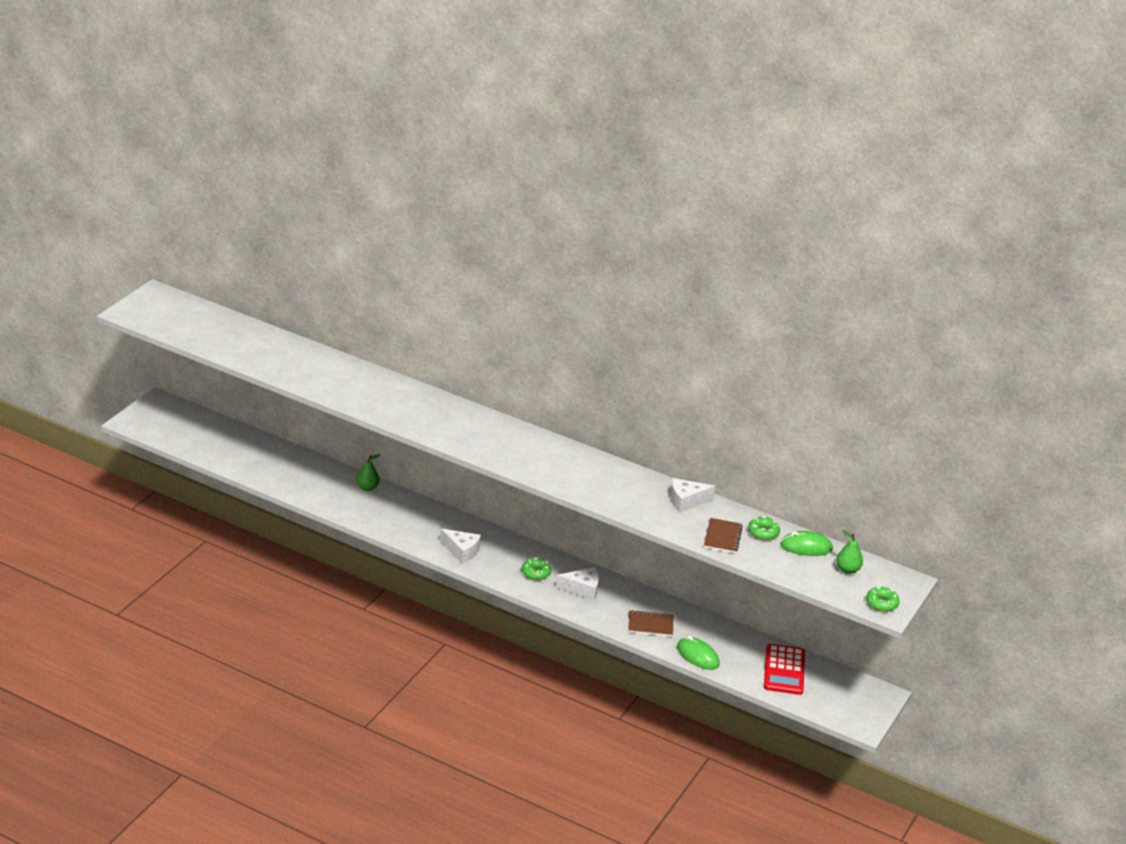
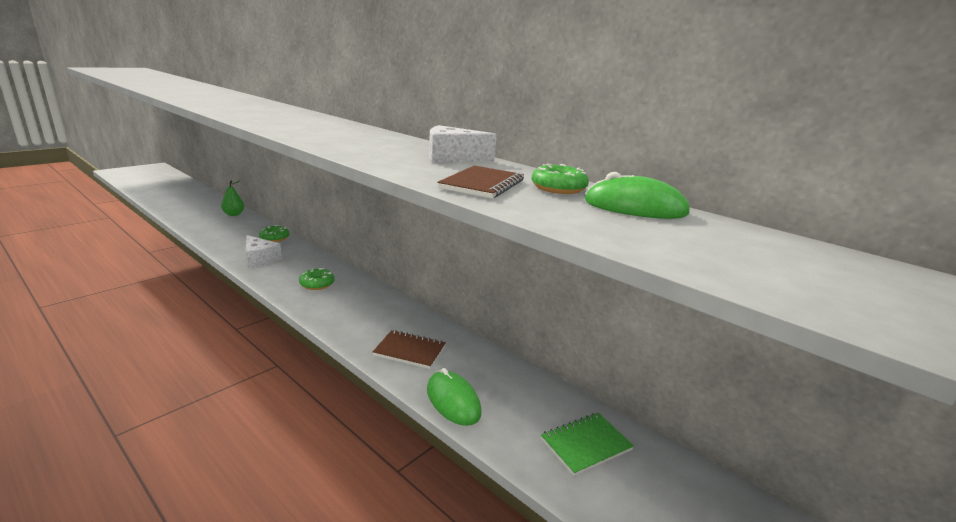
camera: 15 degrees right, 10 degrees down
white cheese [556,567,599,601] -> none
red calculator [764,644,805,695] -> green notebook [541,413,634,476]
green pear [836,530,863,574] -> none
green donut [866,586,900,612] -> green donut moved to [259,225,290,242]

